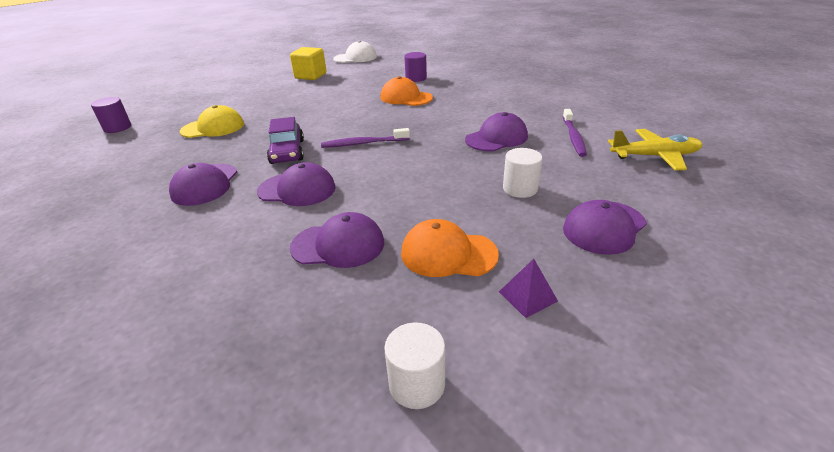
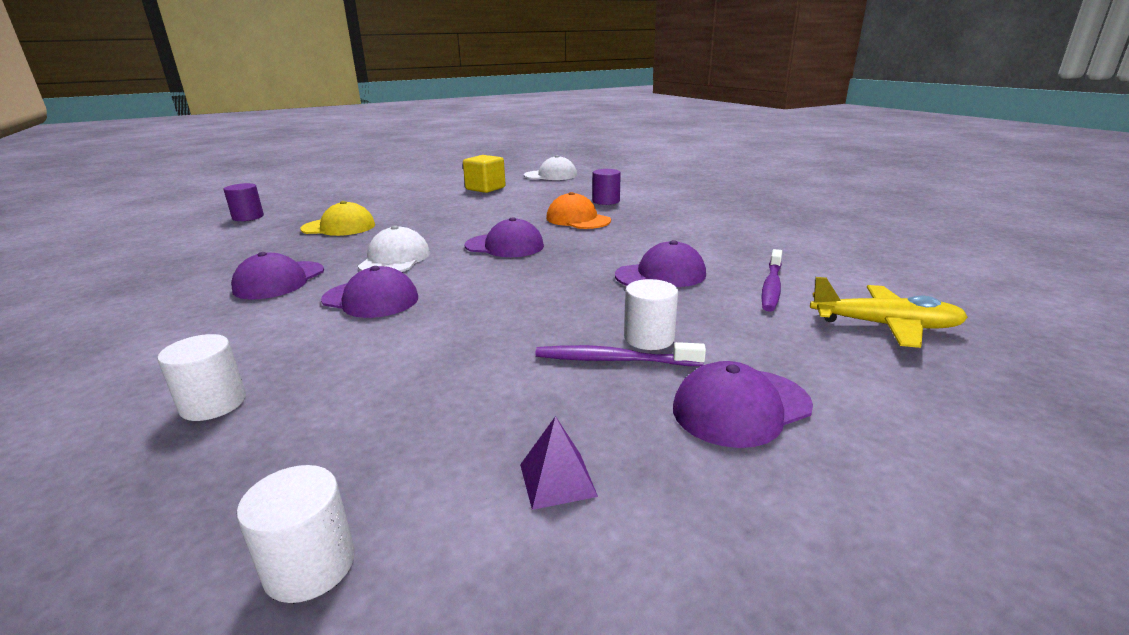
camera: 15 degrees right, 10 degrees down
purple car [267,117,304,164] -> white cap [358,226,430,272]
purple cap [290,212,384,268] -> purple cap moved to [465,217,544,257]
purple toothbrush [321,128,410,148] -> purple toothbrush moved to [535,342,706,366]
orange cap [401,219,499,277] -> none
none -> white cylinder [157,334,246,421]

